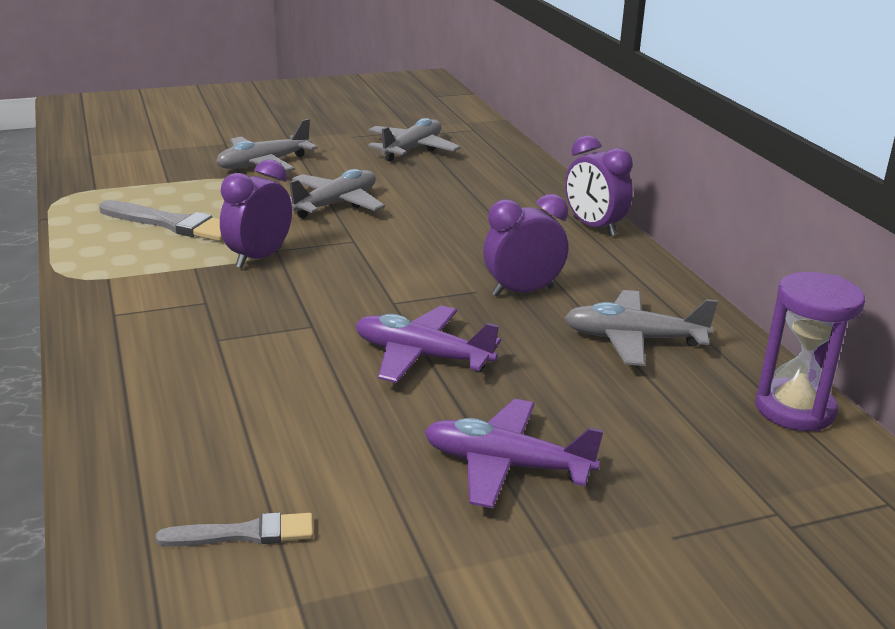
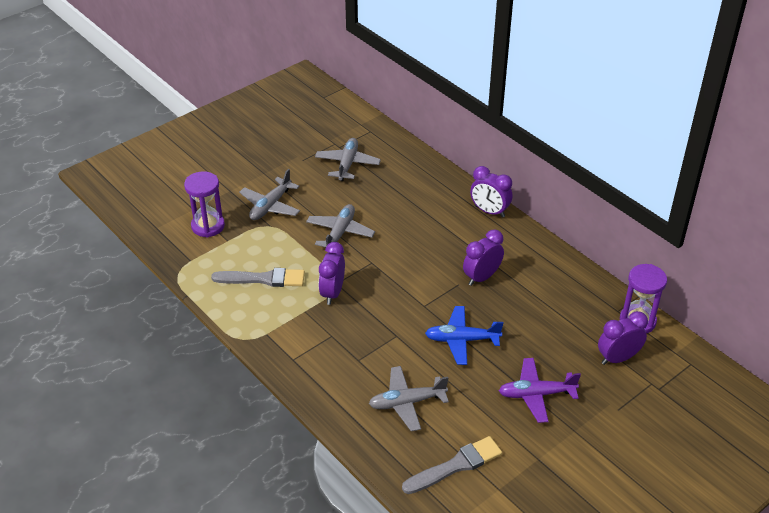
camera: 20 degrees left, 15 degrees up
grey brush [155,512,313,546] -> grey brush [402,436,502,494], size x1.63
purple plane [356,305,501,383] -> blue plane [425,306,503,365]
grey plane [564,290,718,366] -> grey plane moved to [369,366,449,431]
none -> purple hourglass [184,171,225,238]
none -> purple clock [598,311,648,365]

